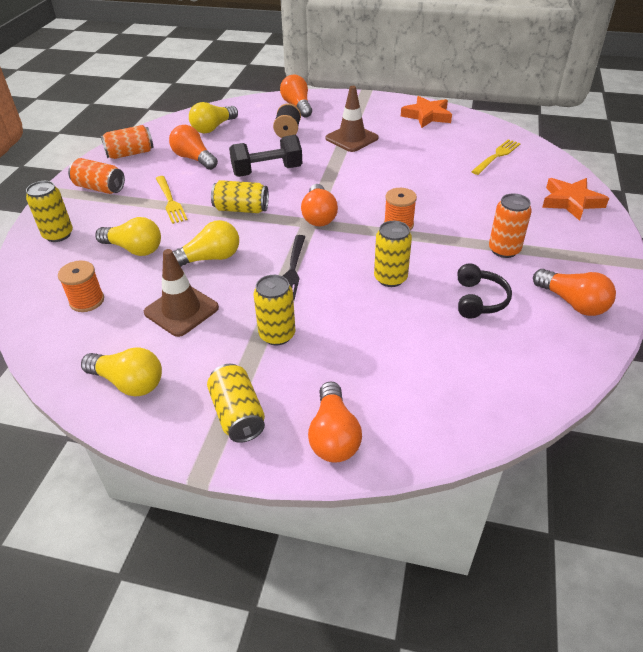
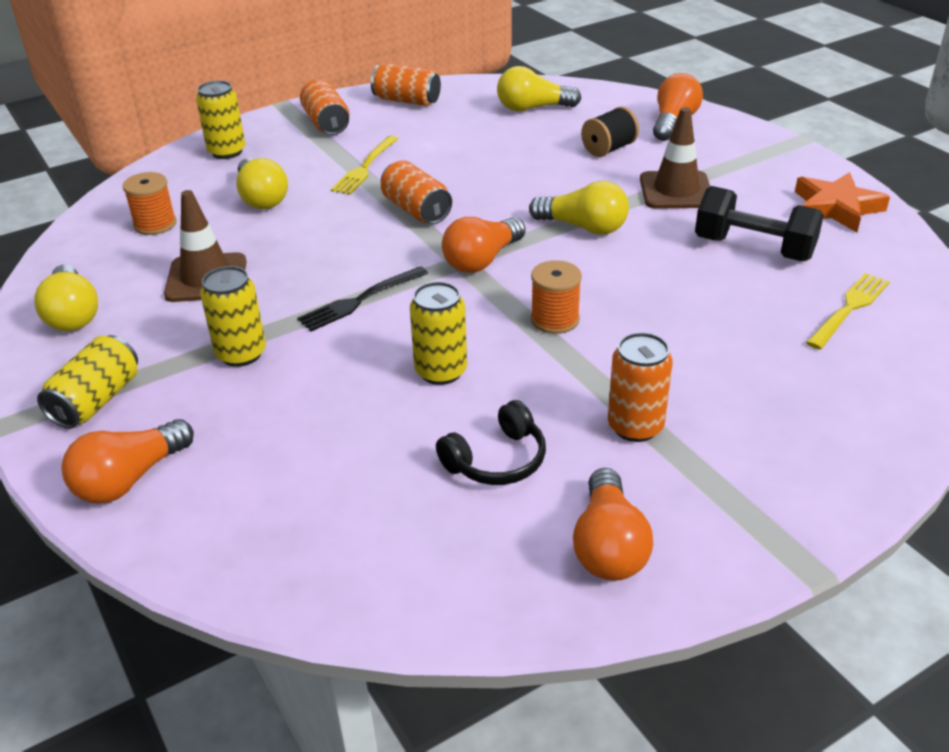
camera: 45 degrees right, 5 degrees down
orange light bulb [169,125,218,170] -> none
yellow light bulb [172,220,239,267] -> yellow light bulb moved to [529,181,629,235]
yellow can [211,180,269,213] -> orange can [381,160,452,224]
black dumbbell [229,135,303,177] -> black dumbbell moved to [695,186,824,261]
yellow fork [471,139,521,175] -> yellow fork turned 45 degrees counterclockwise [806,273,890,350]
orange star [542,178,609,221] -> none

